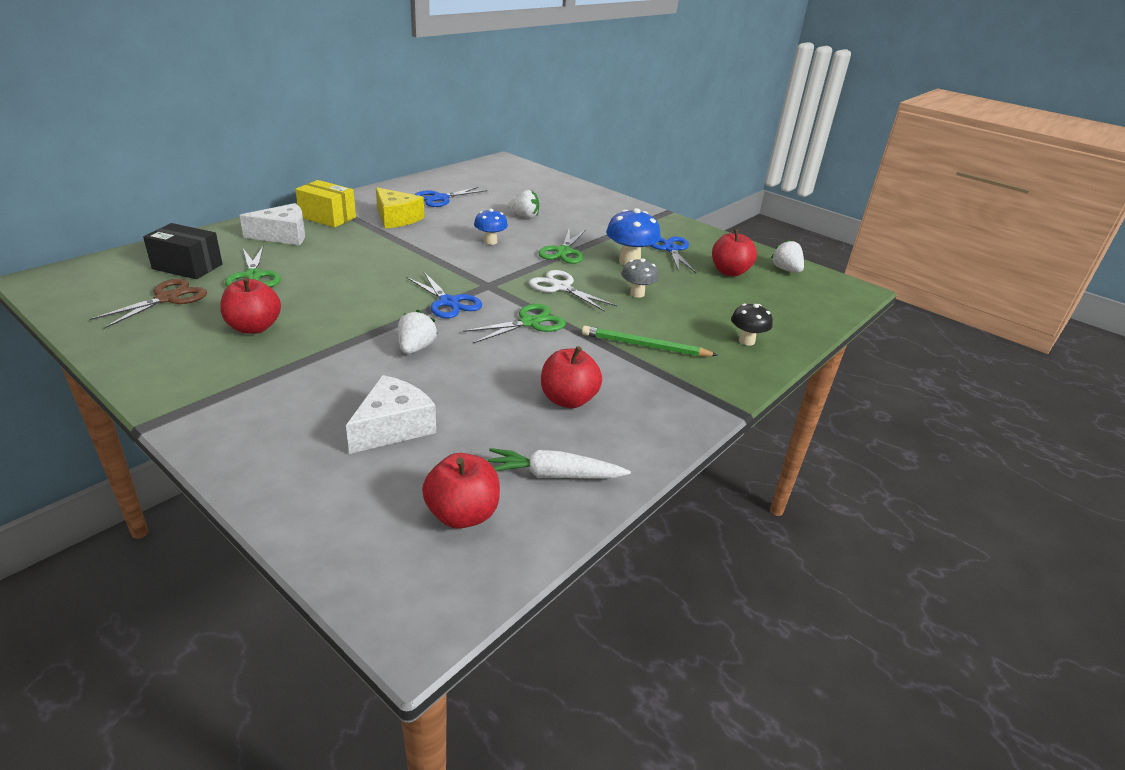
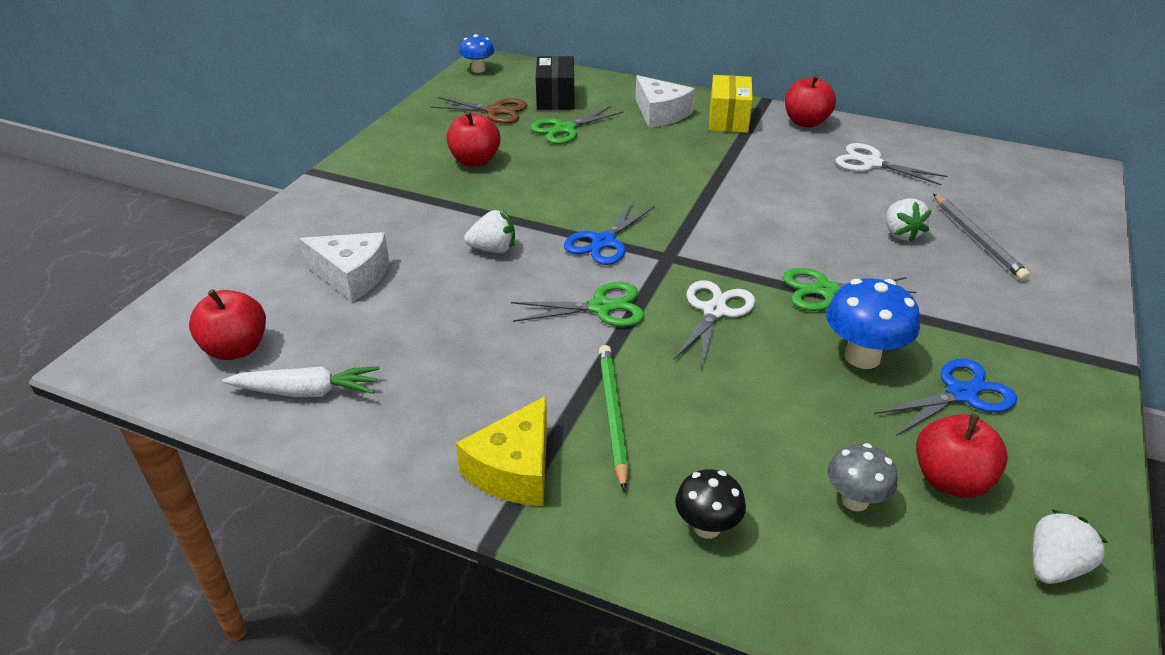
camera: 75 degrees right, 5 degrees up
yellow cheese [376,187,424,228] -> yellow cheese moved to [456,396,547,506]
blue scissors [415,187,488,207] -> white scissors [836,143,947,185]
green scissors [463,304,566,343] -> green scissors turned 45 degrees counterclockwise [511,282,645,327]
blue mushroom [474,209,508,245] -> blue mushroom moved to [459,34,495,73]
white carrot [488,448,631,479] -> white carrot turned 105 degrees clockwise [222,366,380,397]
red apple [541,346,602,408] -> red apple moved to [785,74,836,127]
grey mushroom [621,258,659,298] -> grey mushroom moved to [828,443,897,511]
none -> grey pencil [933,194,1030,281]

